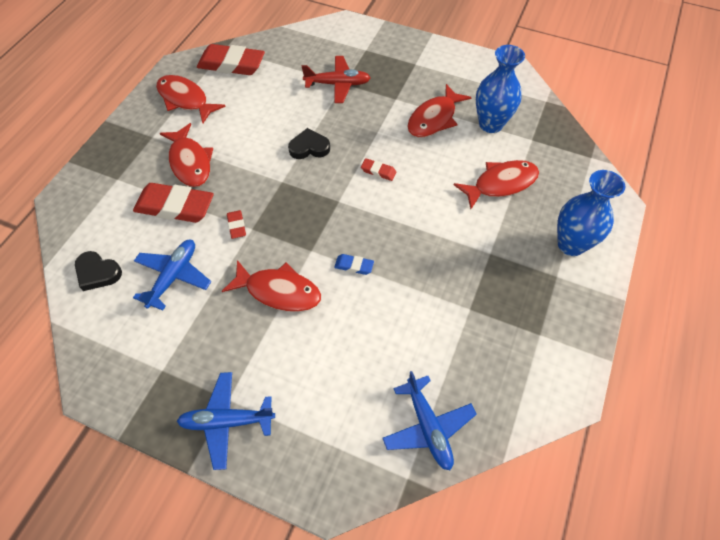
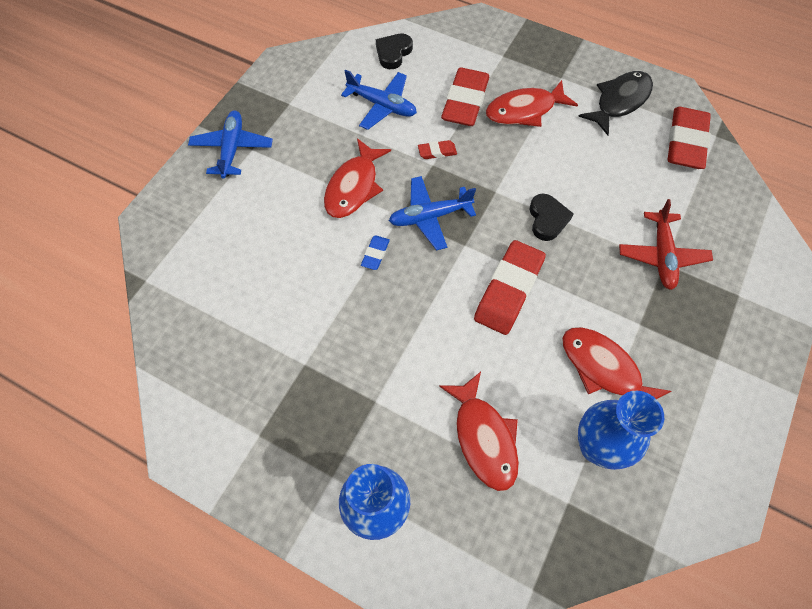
camera: 95 degrees right, 5 degrees up
red fish [156,75,226,123] -> black fish [578,71,653,135]
red eraser [361,158,397,181] -> red eraser [474,240,546,335], size x2.20
blue plane [382,371,477,470] -> blue plane moved to [389,176,476,250]

